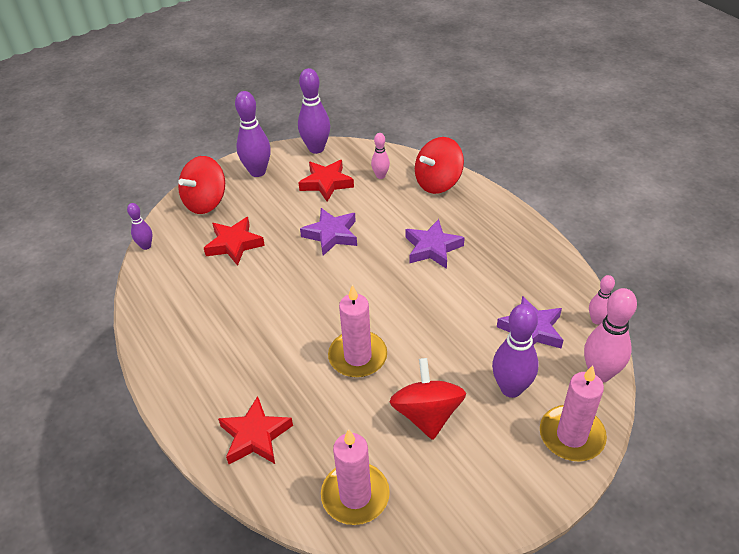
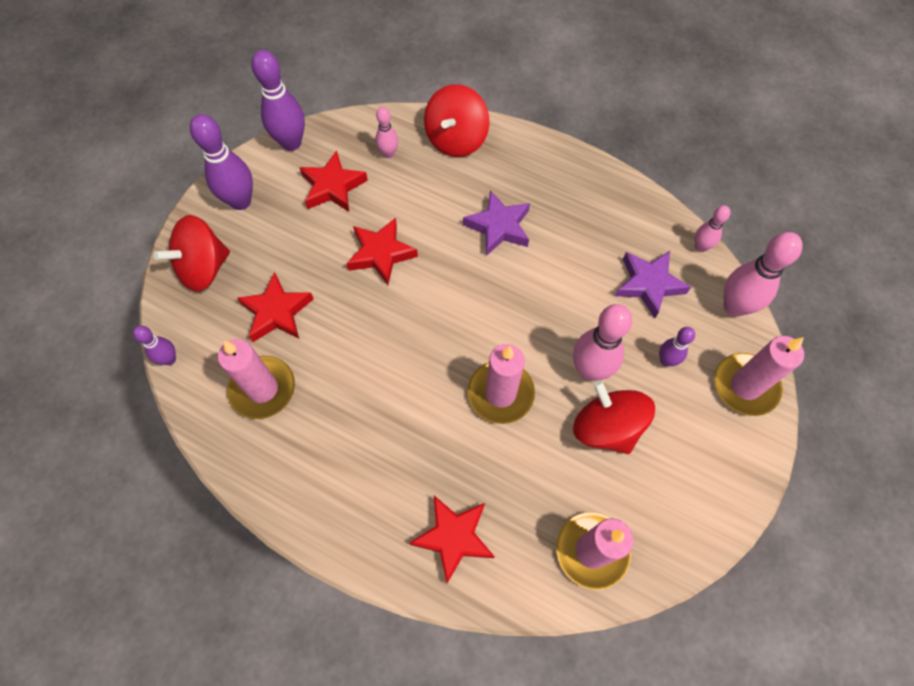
camera: 30 degrees left, 20 degrees up
red spinning top [178,156,225,214] -> red spinning top turned 45 degrees clockwise [154,215,230,292]
purple star [300,208,357,256] -> red star [346,218,418,285]
purple bowling pin [492,304,539,398] -> purple bowling pin [659,327,695,367], size x0.55
none -> pink candle [218,339,295,419]
none -> pink bowling pin [573,304,632,381]

